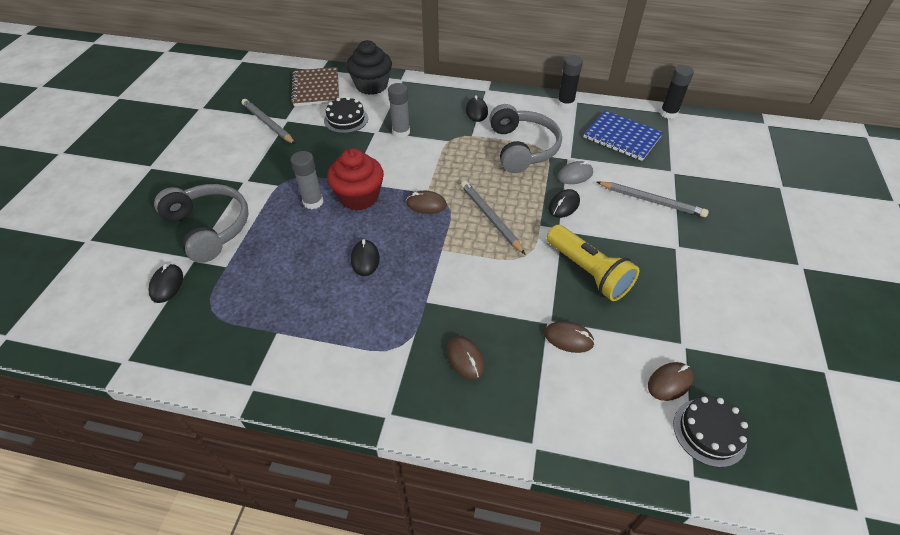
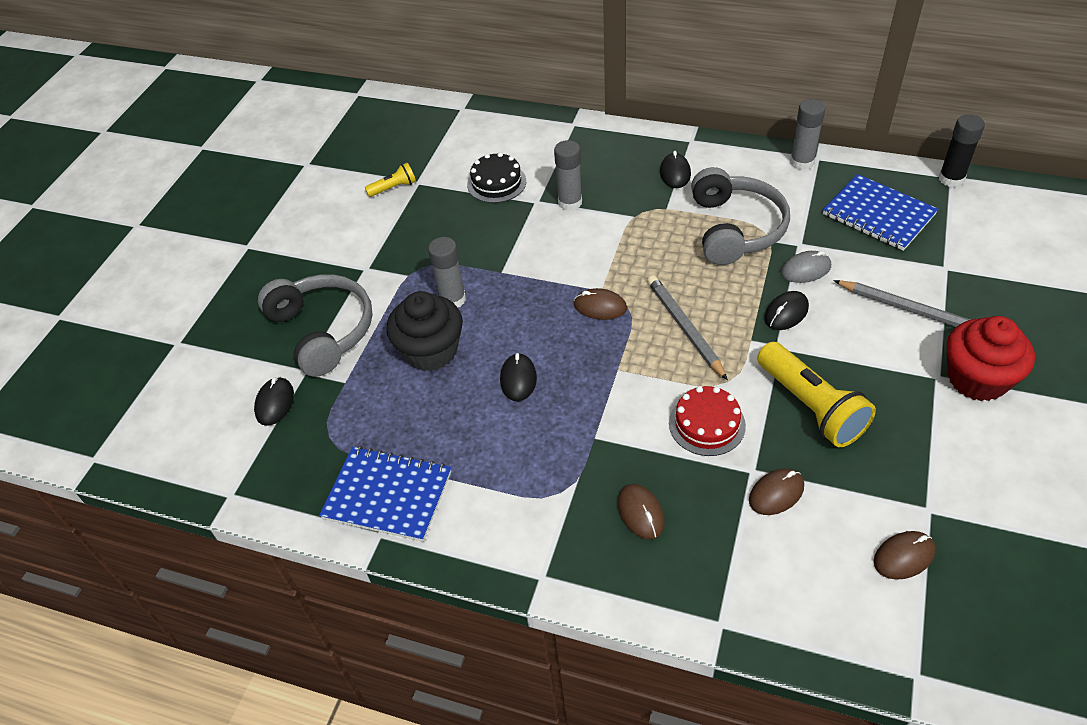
camera: 10 degrees right, 0 degrees up
grey pencil [241,99,296,144] -> yellow flashlight [365,163,416,197]
brown notebook [291,67,339,106] -> none
red cupcake [327,148,384,211] -> red cupcake moved to [947,316,1035,401]
black cupcake [346,40,392,95] -> black cupcake moved to [386,291,463,371]
brown mouse [544,321,595,353] -> brown mouse turned 60 degrees counterclockwise [749,468,804,515]
black glue stick [557,56,583,109] -> grey glue stick [790,99,826,170]
black cake [673,396,749,467] -> none
none -> blue notebook [319,446,451,542]
none -> red cake [669,386,746,456]

